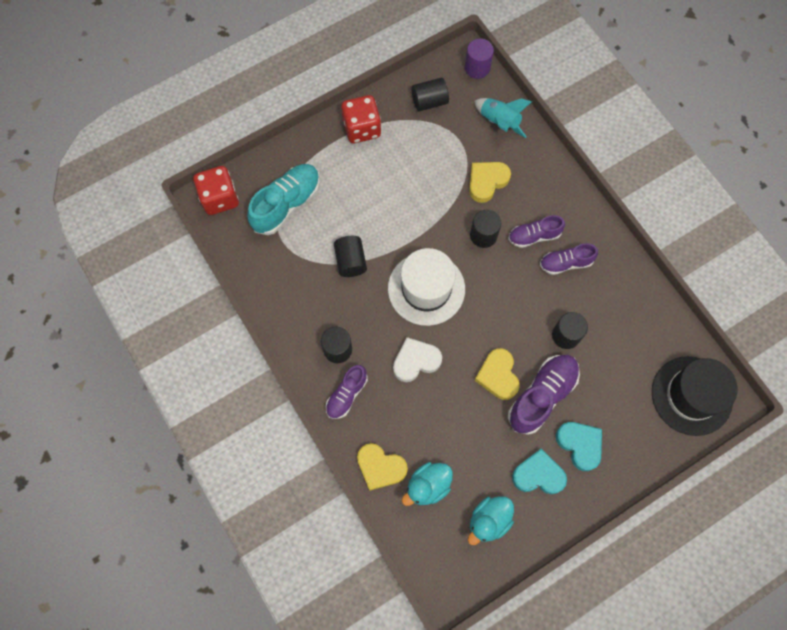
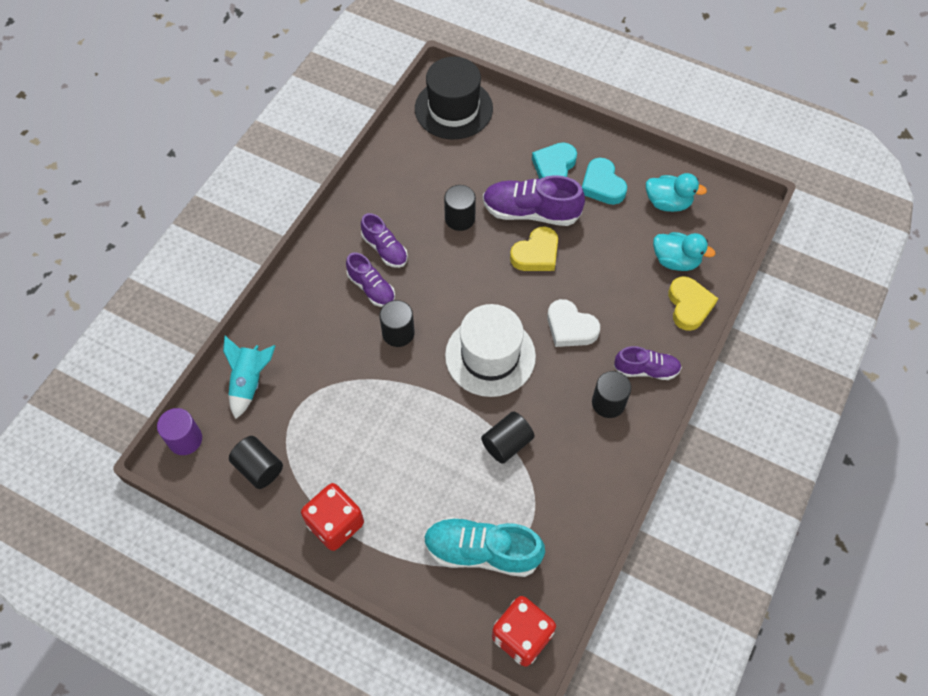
camera: 120 degrees left, 10 degrees down
yellow heart [469,162,511,203] -> none

